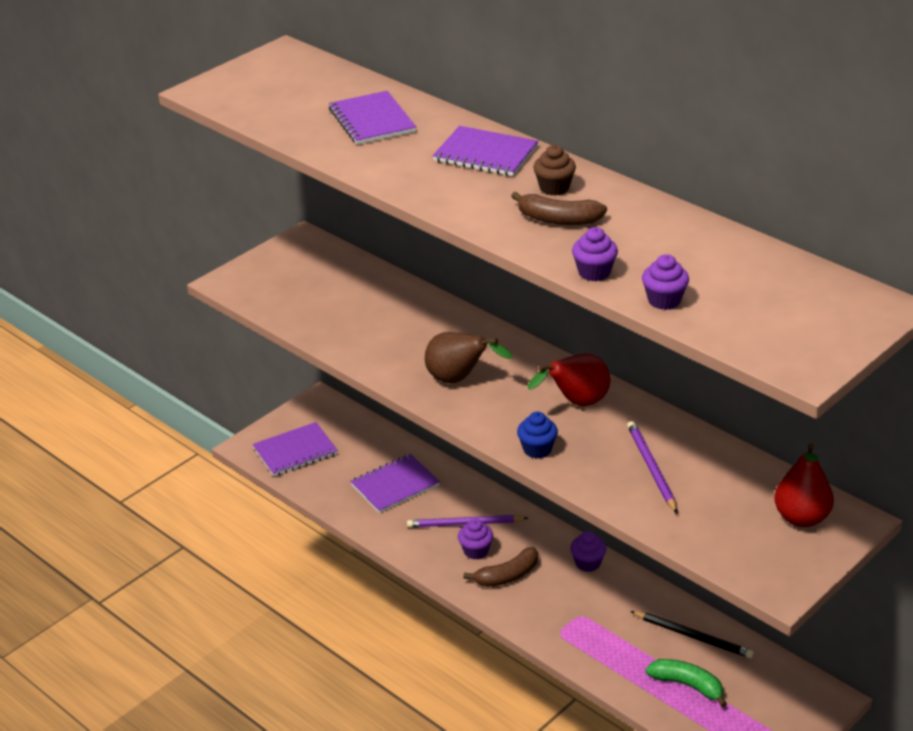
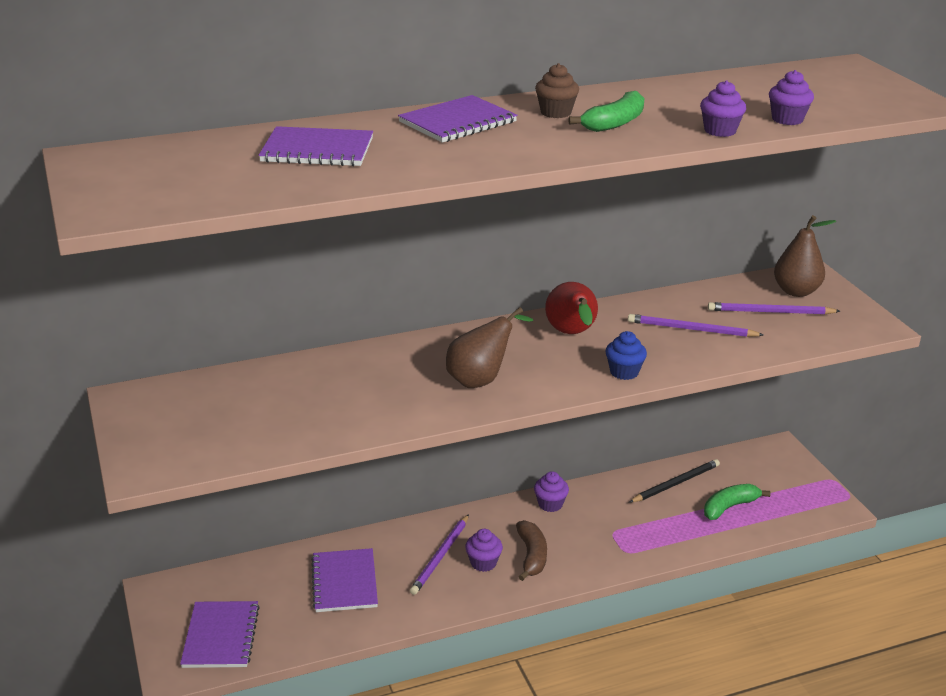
camera: 65 degrees left, 5 degrees down
brown banana [511,191,607,225] -> green banana [568,91,645,132]
red pear [774,443,834,527] -> brown pear [774,215,836,297]
none -> purple pencil [708,302,840,315]

